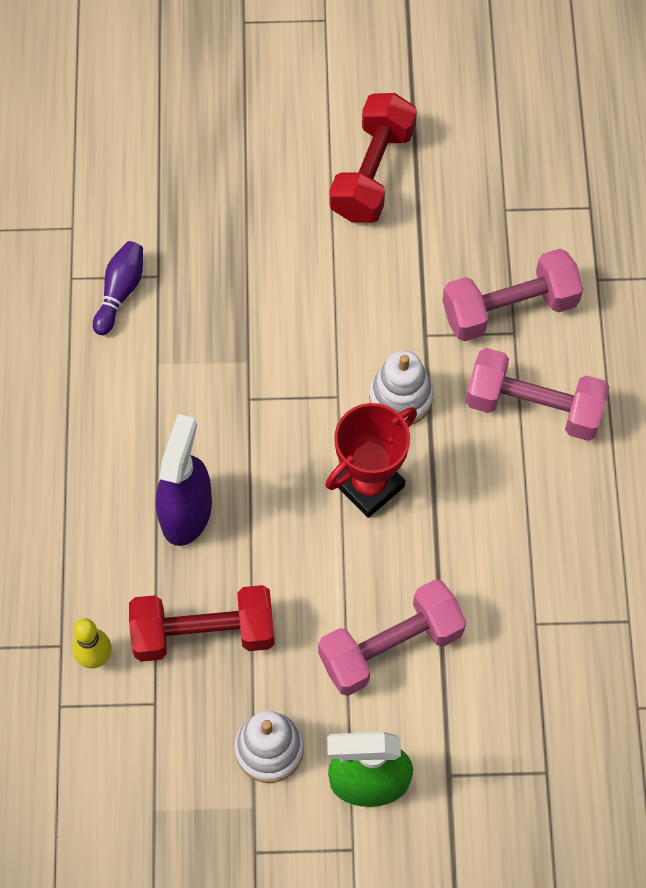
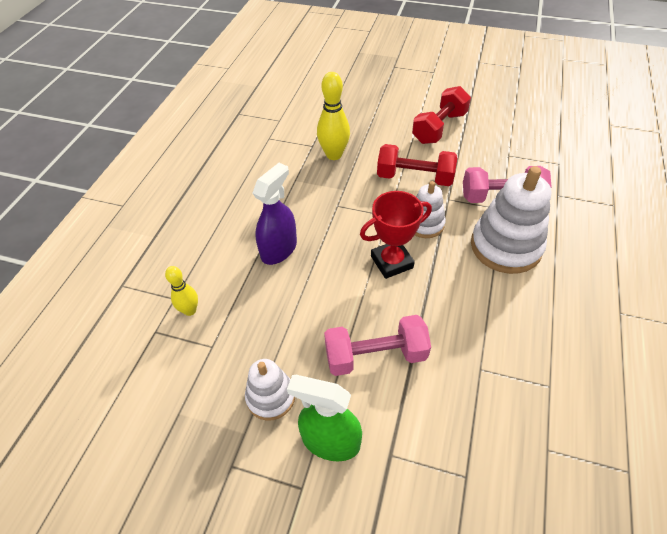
camera: 20 degrees right, 15 degrees down
purple bowling pin [93,241,143,335] -> none
red dumbbell [129,585,275,662] -> red dumbbell moved to [377,144,457,186]
pink dumbbell [465,348,610,441] -> white stacking toy [471,166,551,274]
none -> yellow bowling pin [317,72,350,160]

